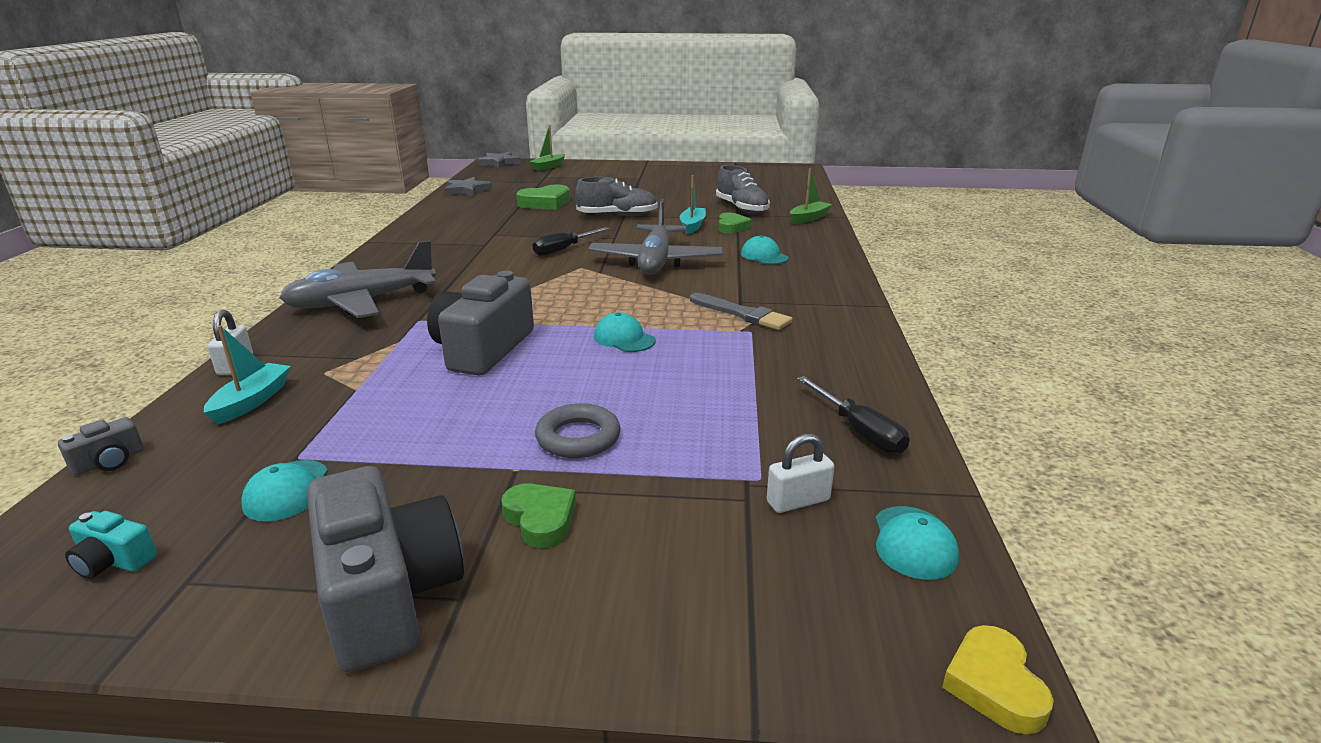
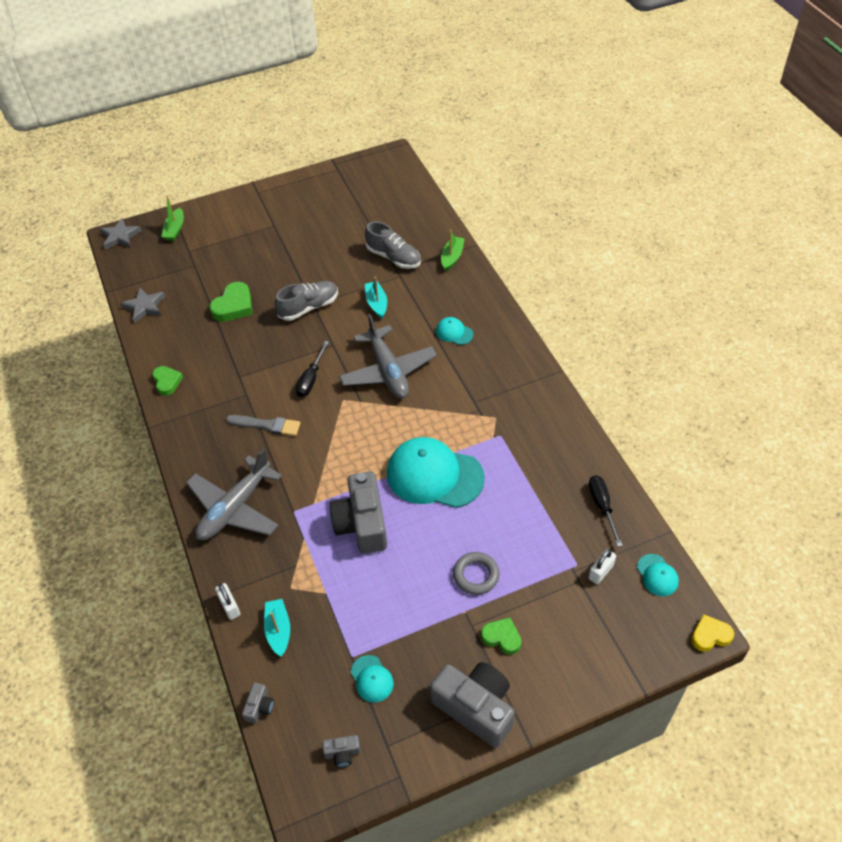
camera: 25 degrees left, 25 degrees up
turquoise camera [65,511,157,579] -> grey camera [322,735,361,767]
turquoise cap [594,312,656,352] -> turquoise cap [387,437,485,508], size x2.26
grey brush [690,293,792,330] -> grey brush moved to [226,415,301,436]
green heart [718,212,752,233] -> green heart moved to [152,366,183,396]
black screwdriver [797,376,910,454] -> black screwdriver turned 135 degrees counterclockwise [589,475,623,547]
yellow heart [942,625,1054,735] -> yellow heart turned 105 degrees clockwise [692,614,734,652]

